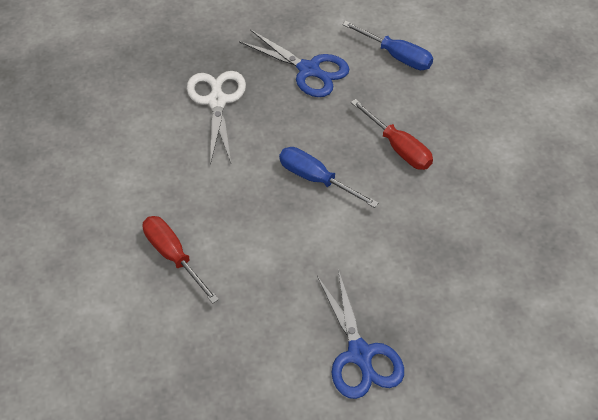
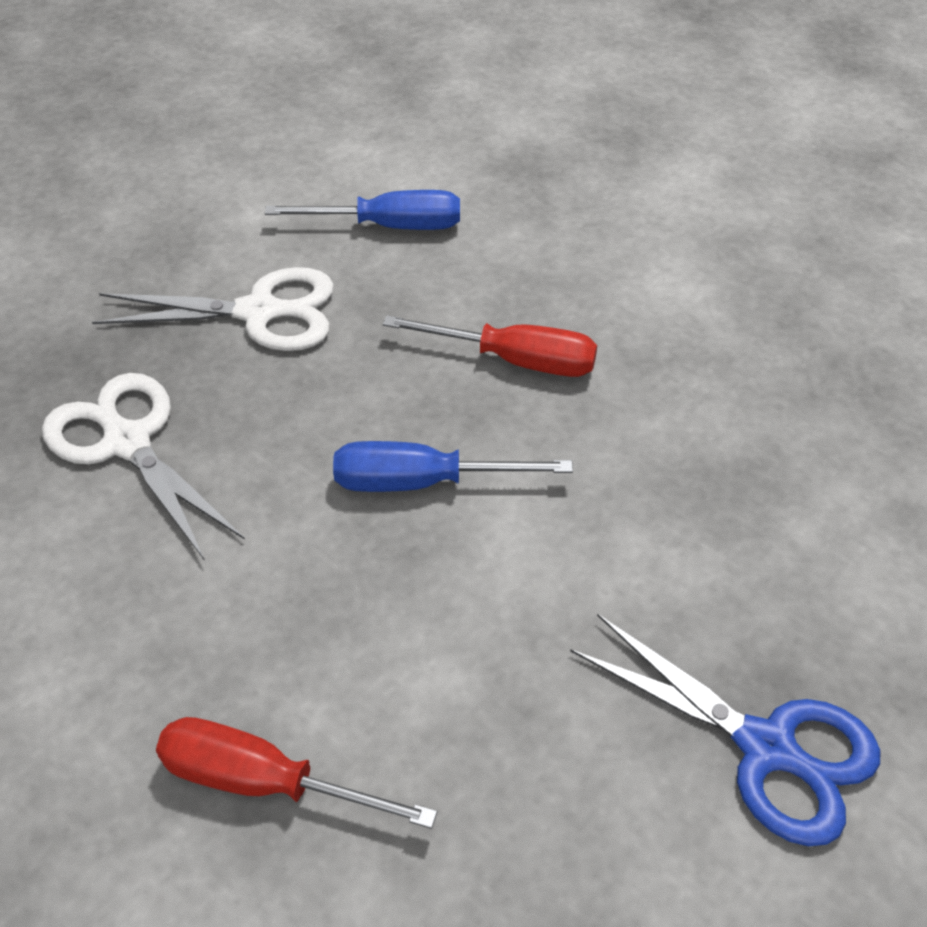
camera: 35 degrees left, 5 degrees down
blue scissors [239,29,349,97] -> white scissors [92,267,334,351]

